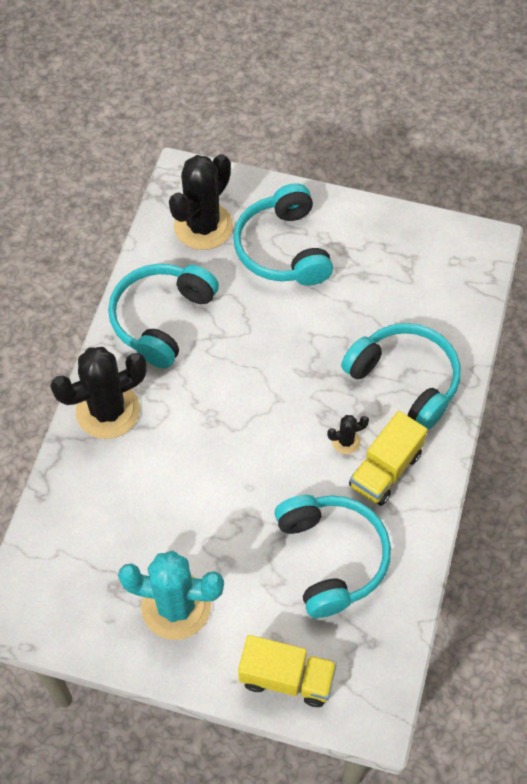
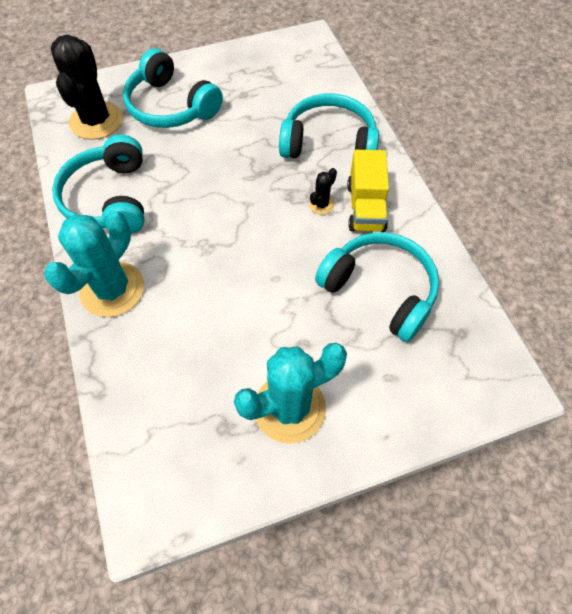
camera: 35 degrees left, 0 degrees up
black cactus [50,347,147,439] -> turquoise cactus [44,210,144,317]
yellow truck [238,635,337,707] -> none

